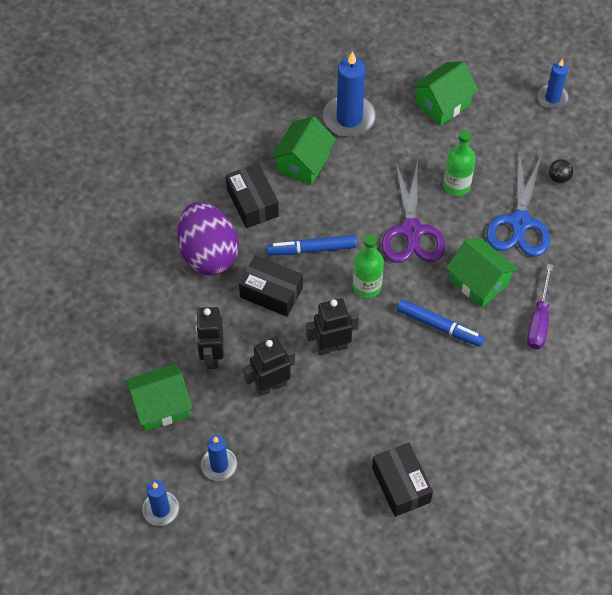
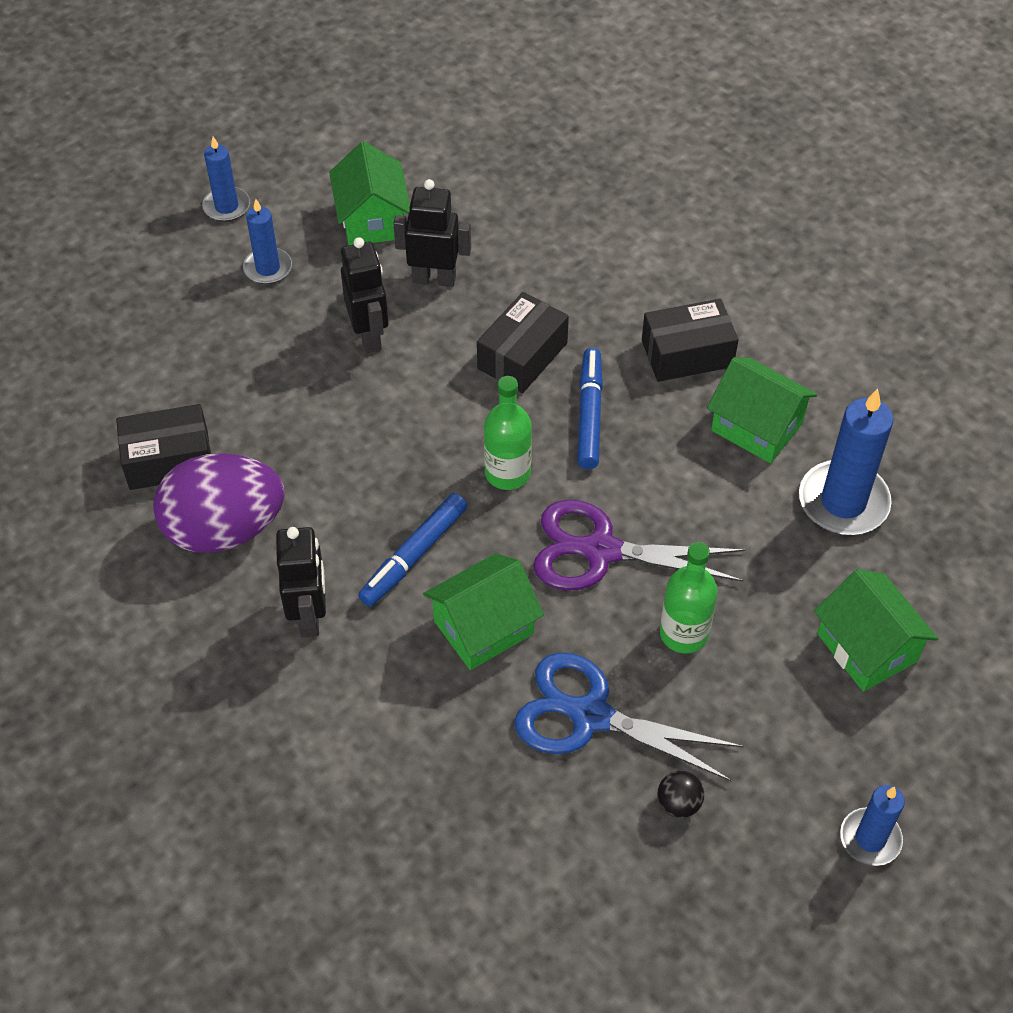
camera: 100 degrees right, 5 degrees down
purple egg [177,202,239,275] -> purple egg moved to [153,453,285,552]
black robot [306,298,359,355] -> black robot moved to [276,527,326,637]
purple screwdriver [527,264,553,349] -> none

